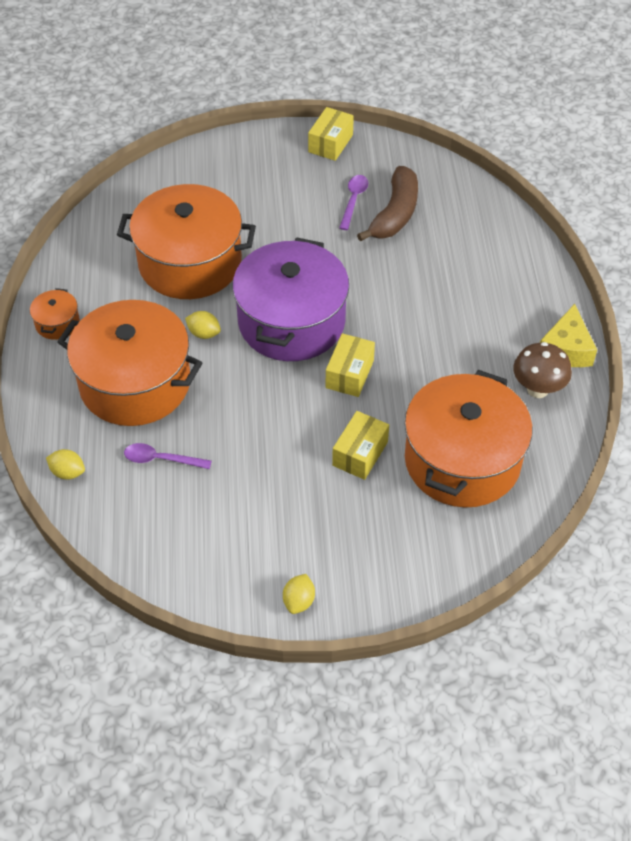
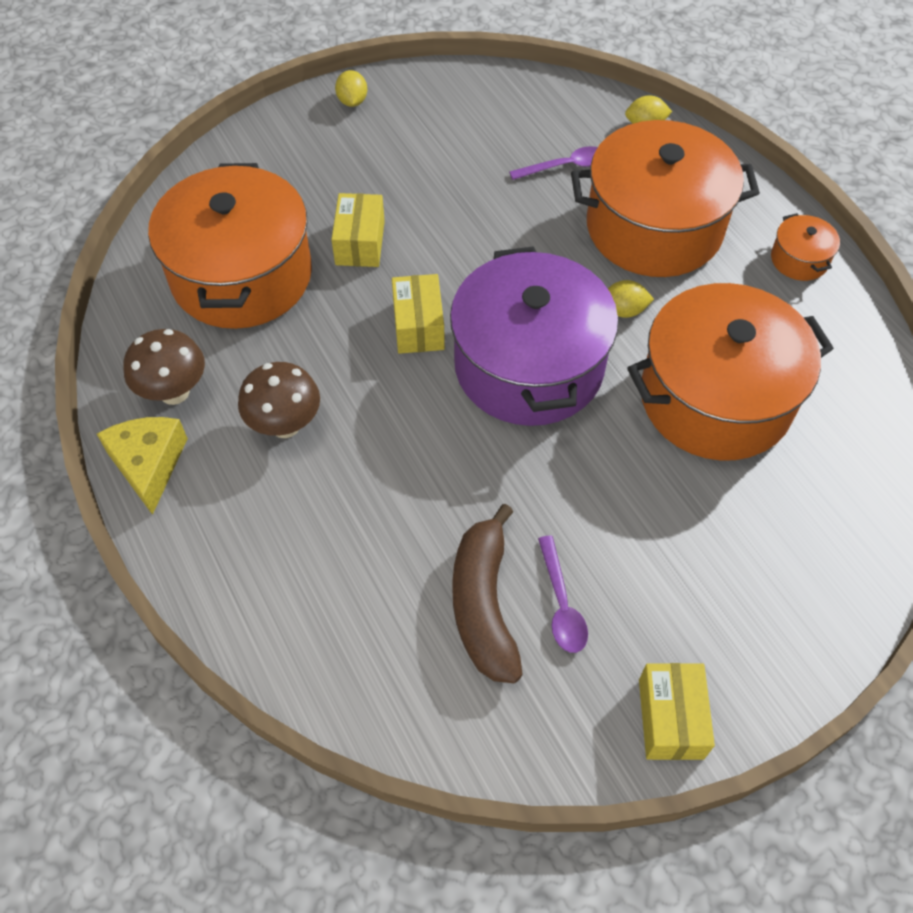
camera: 155 degrees right, 5 degrees up
none -> brown mushroom [238,362,320,438]

